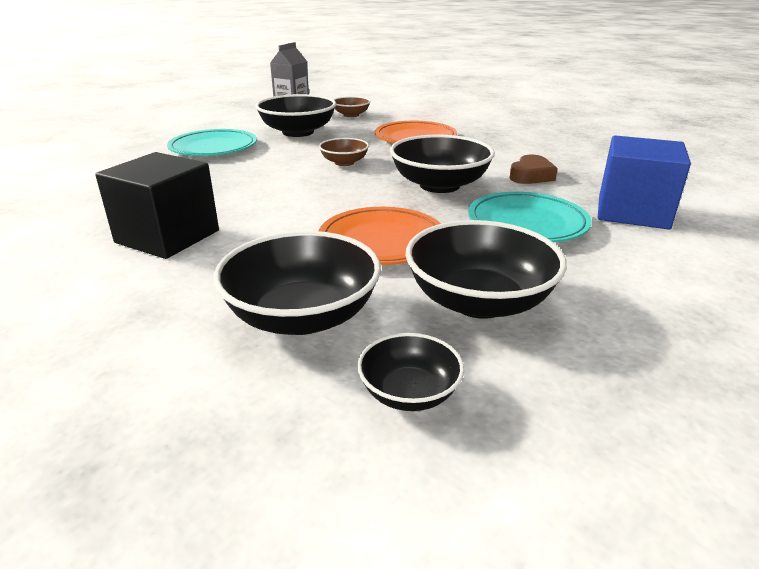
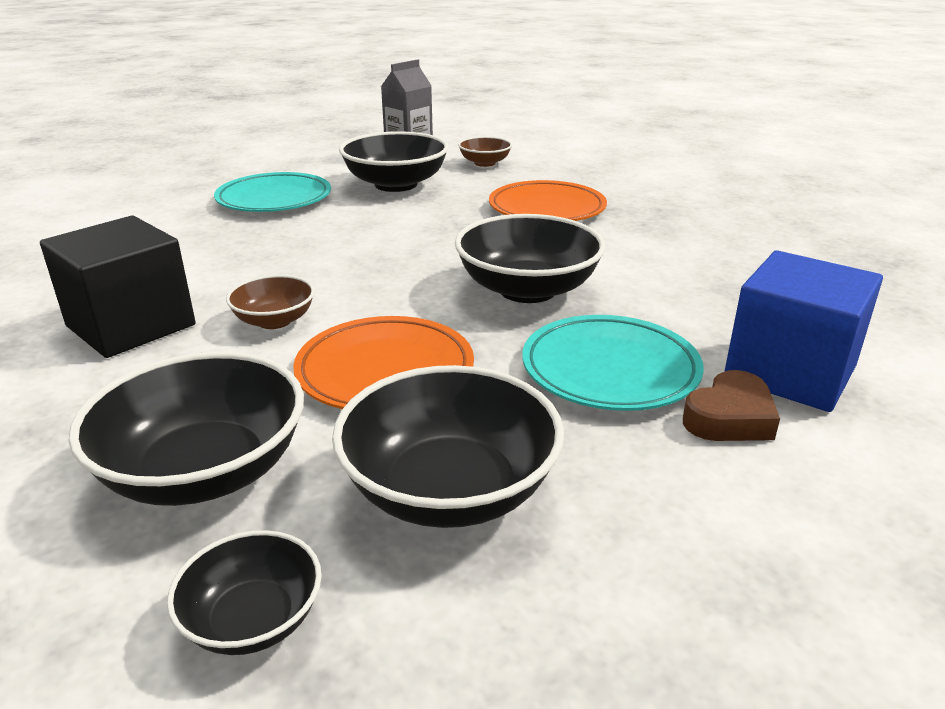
camera: 15 degrees right, 0 degrees up
brown bowl [319,138,369,166] -> brown bowl moved to [226,275,315,329]
brown heart [510,155,558,184] -> brown heart moved to [683,370,780,441]

